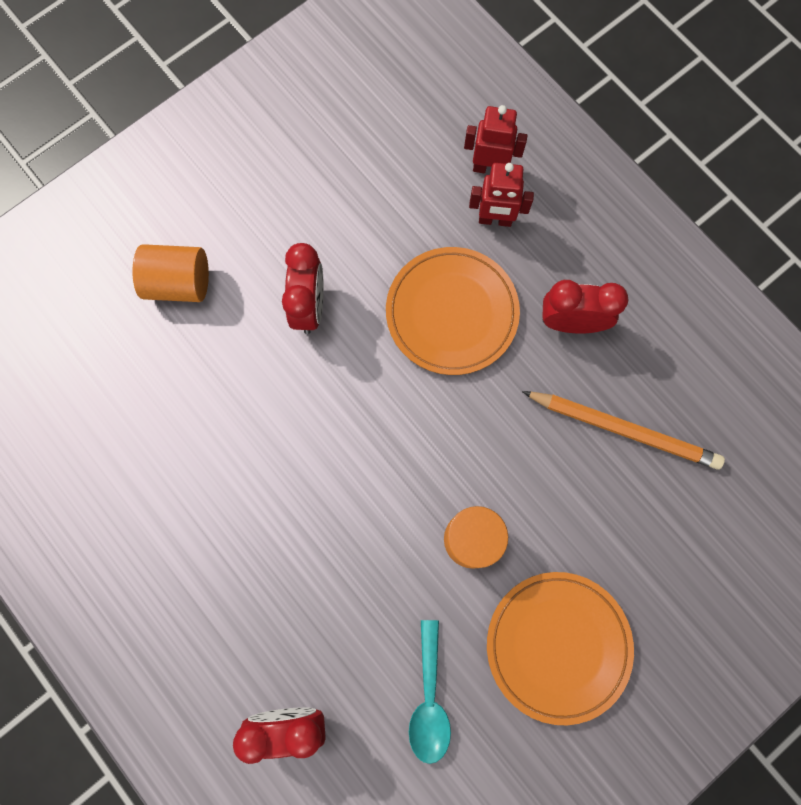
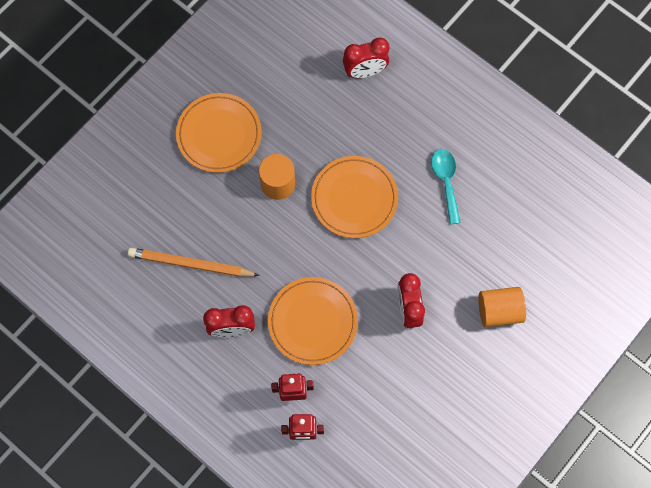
camera: 170 degrees right, 5 degrees down
turquoise spoon [409,620,451,764] -> turquoise spoon moved to [431,149,461,224]
none -> orange plate [311,156,398,238]

